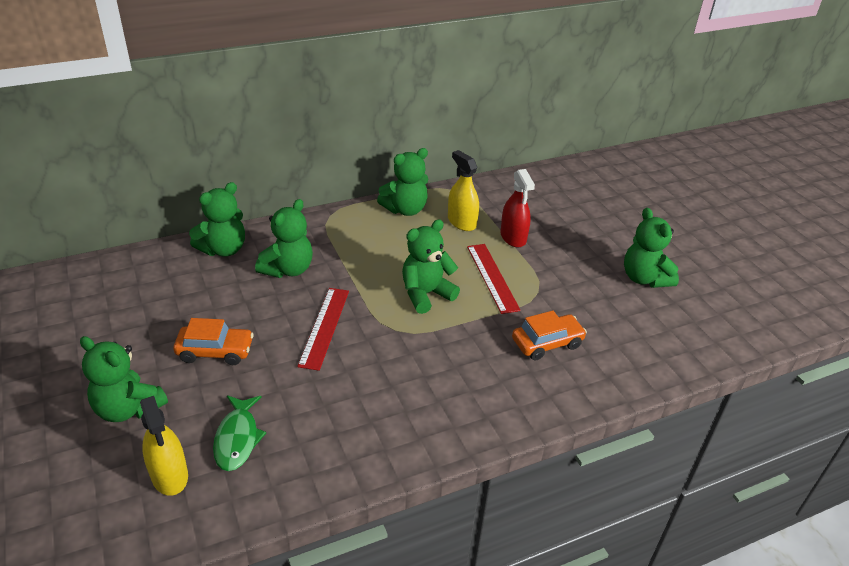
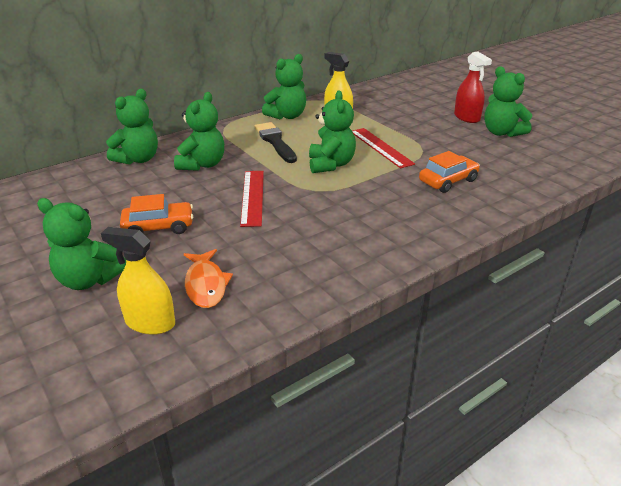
camera: 10 degrees left, 5 degrees down
yellow spray bottle [140,396,188,496] -> yellow spray bottle turned 150 degrees clockwise [101,227,175,335]
green fish [213,395,266,471] -> orange fish [184,249,233,308]
green teddy bear [402,219,460,314] -> green teddy bear turned 135 degrees clockwise [309,90,356,173]
red spray bottle [500,169,535,248] -> red spray bottle moved to [454,51,492,123]
none -> black brush [255,122,297,163]

